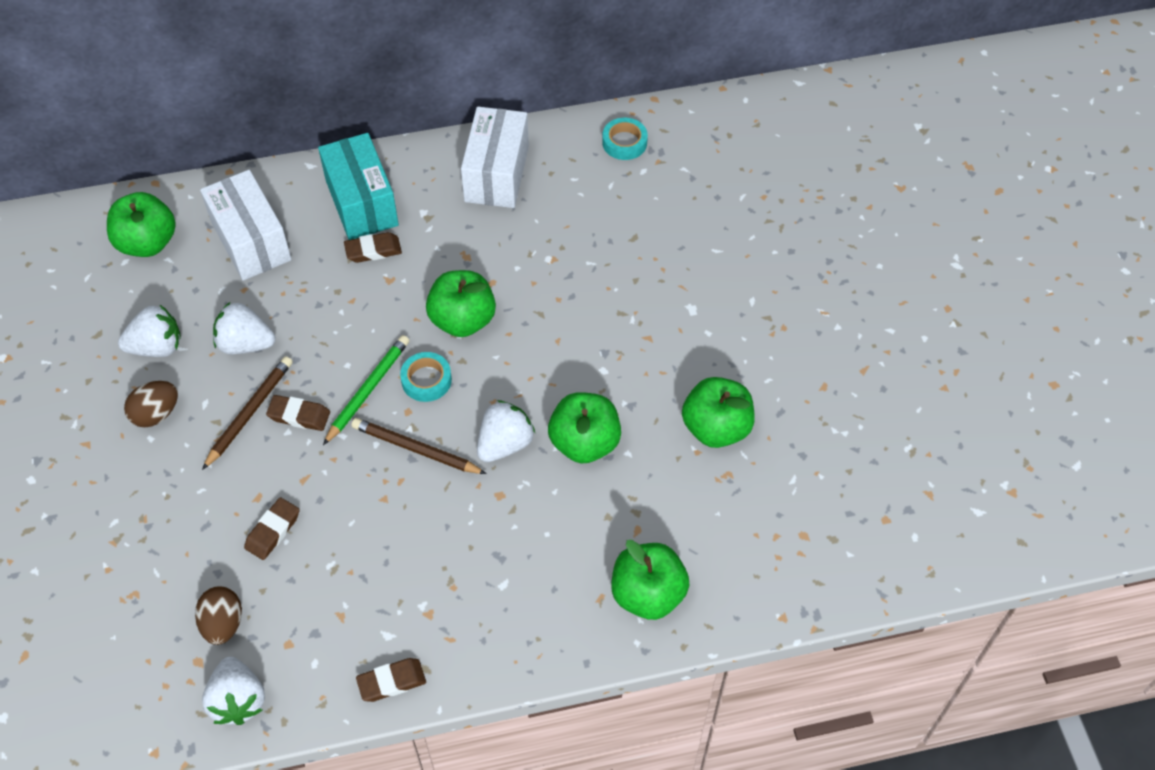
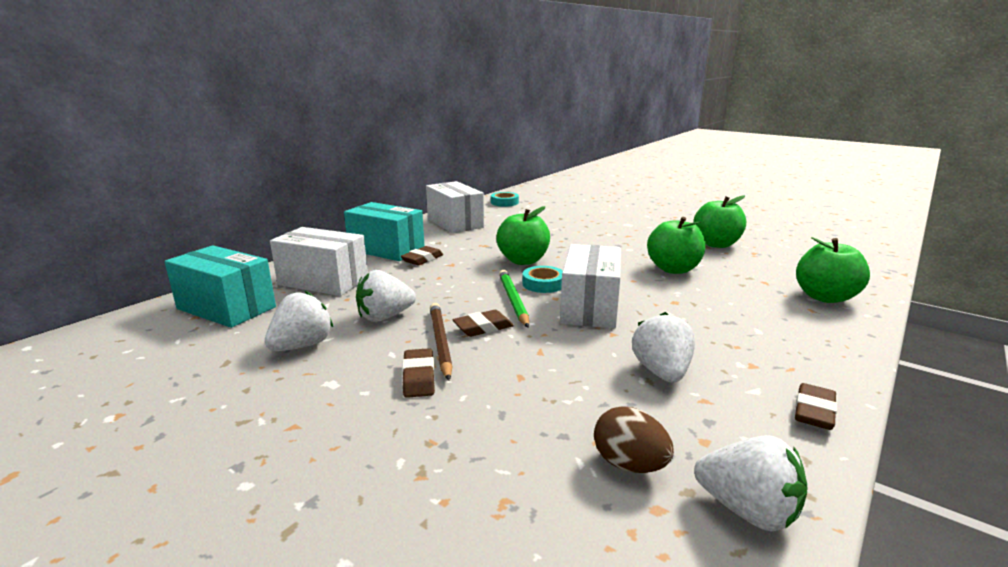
camera: 40 degrees left, 35 degrees down
green apple [107,192,176,257] -> turquoise box [164,245,276,328]
brown egg [124,381,178,427] -> none
brown eraser [244,497,299,560] -> brown eraser moved to [402,348,435,398]
brown pencil [351,418,487,474] -> white box [560,244,621,329]
white strawberry [477,400,535,462] -> white strawberry moved to [632,312,695,383]

